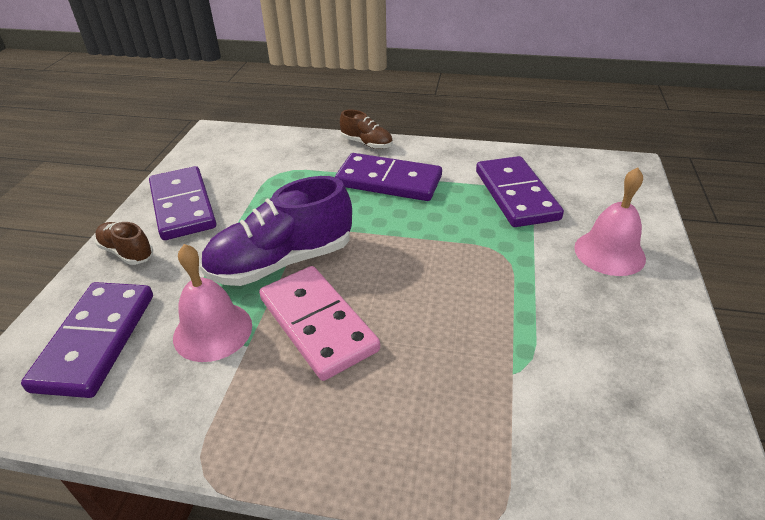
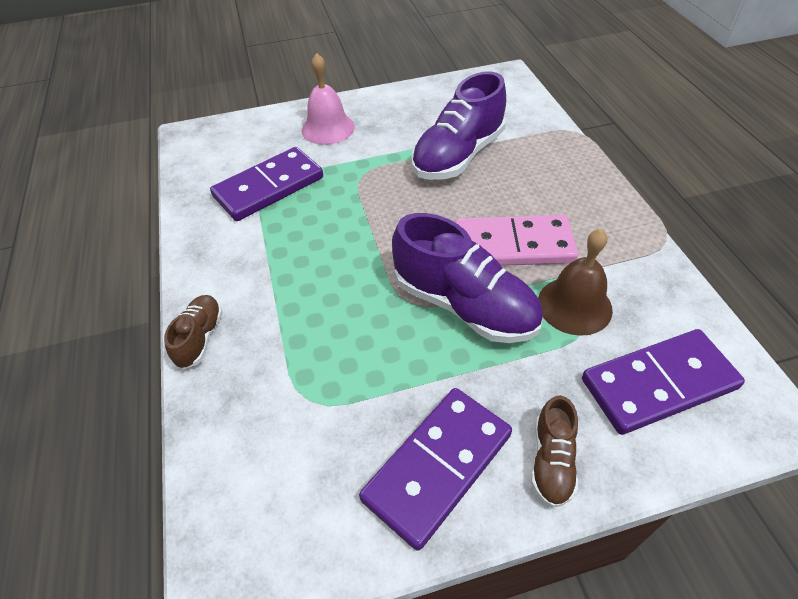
camera: 115 degrees left, 10 degrees up
pink bell [173,244,252,362] -> brown bell [538,229,613,336]
pink domino [259,266,380,381] -> pink domino turned 60 degrees clockwise [455,215,578,266]
purple domino [335,153,442,201] -> none
none -> purple shoe [411,71,506,180]

